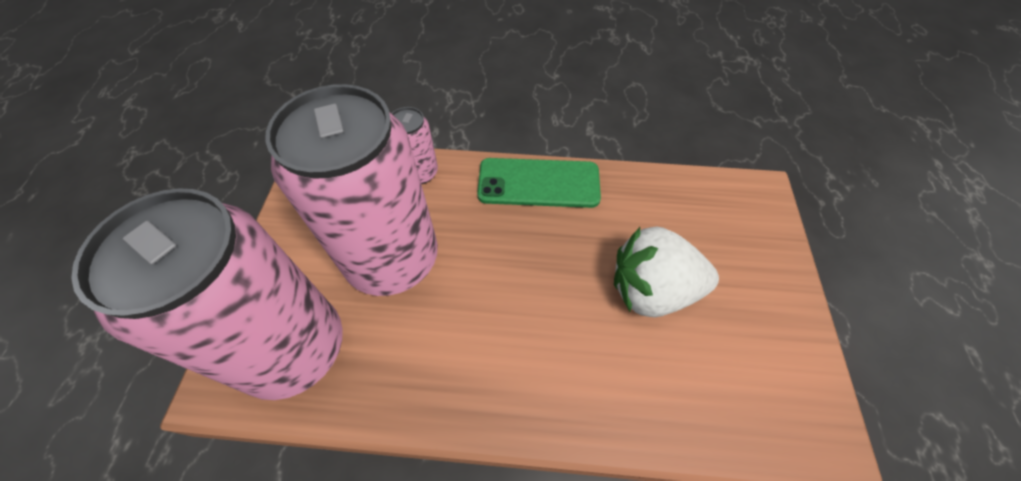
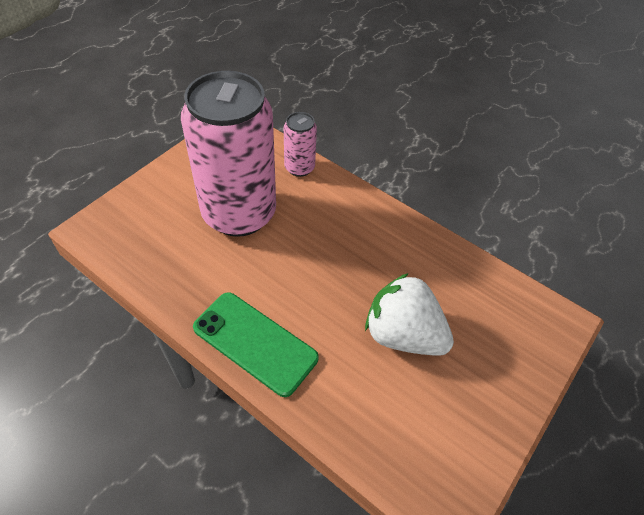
camera: 30 degrees right, 5 degrees down
pink can [71,188,343,400] -> none
green phone [477,158,601,208] -> green phone moved to [193,292,319,397]

